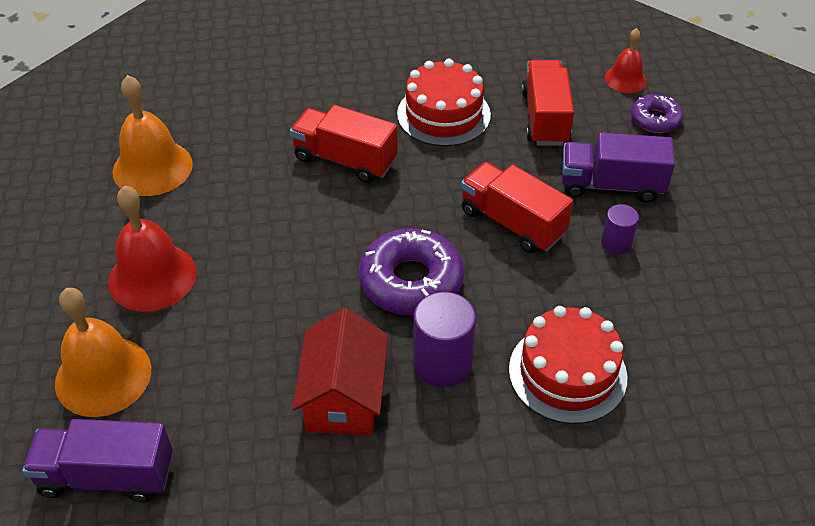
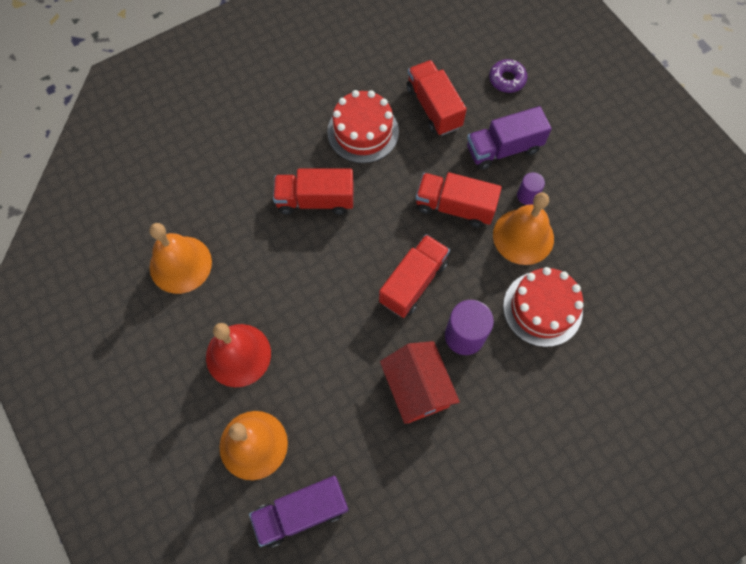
camera: 25 degrees left, 20 degrees up
purple donut [359,228,464,316] -> red truck [379,234,450,318]
red bell [605,28,647,93] -> none
none -> orange bell [493,192,554,265]

